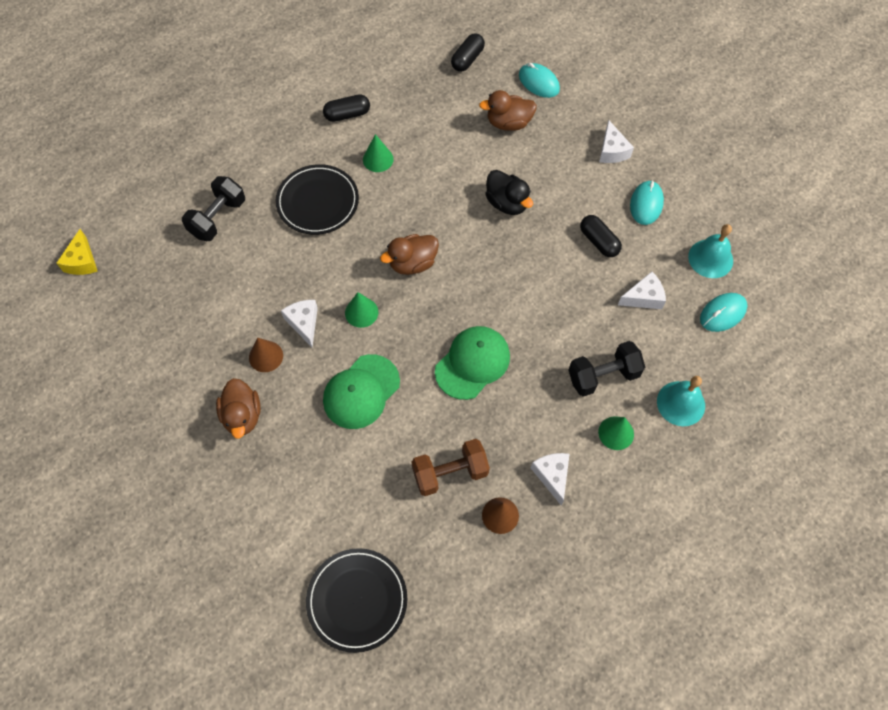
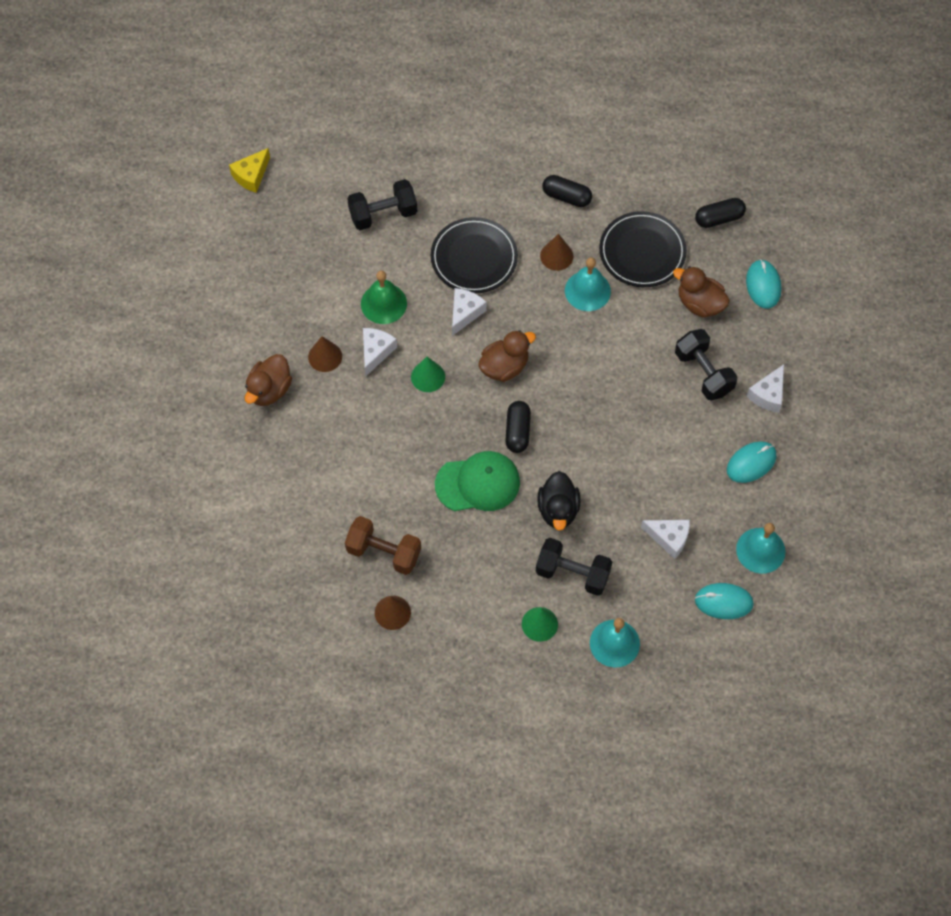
camera: 40 degrees right, 0 degrees up
black plate [306,548,407,653] -> black plate moved to [599,211,687,287]
green cap [323,354,400,429] -> none
green cone [363,134,394,172] -> brown cone [540,234,573,271]
brown duck [380,234,439,275] -> brown duck turned 135 degrees clockwise [478,330,536,382]
black duck [485,170,533,215] -> black duck moved to [537,471,580,531]
white cheese [531,453,570,505] -> white cheese moved to [452,288,487,336]
black capsule [580,215,622,257] -> black capsule moved to [505,401,531,453]
none -> green bell [361,271,407,324]
none -> turquoise bell [565,257,611,311]
none -> black dumbbell [675,329,738,400]

